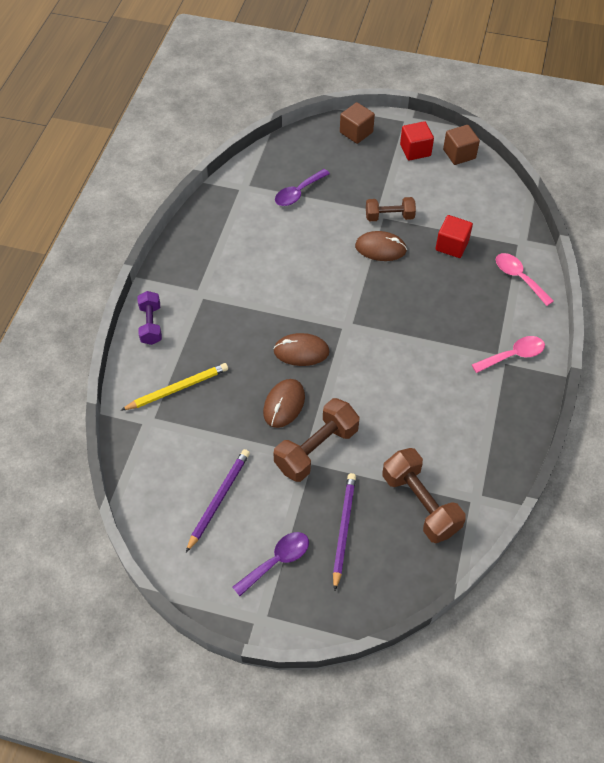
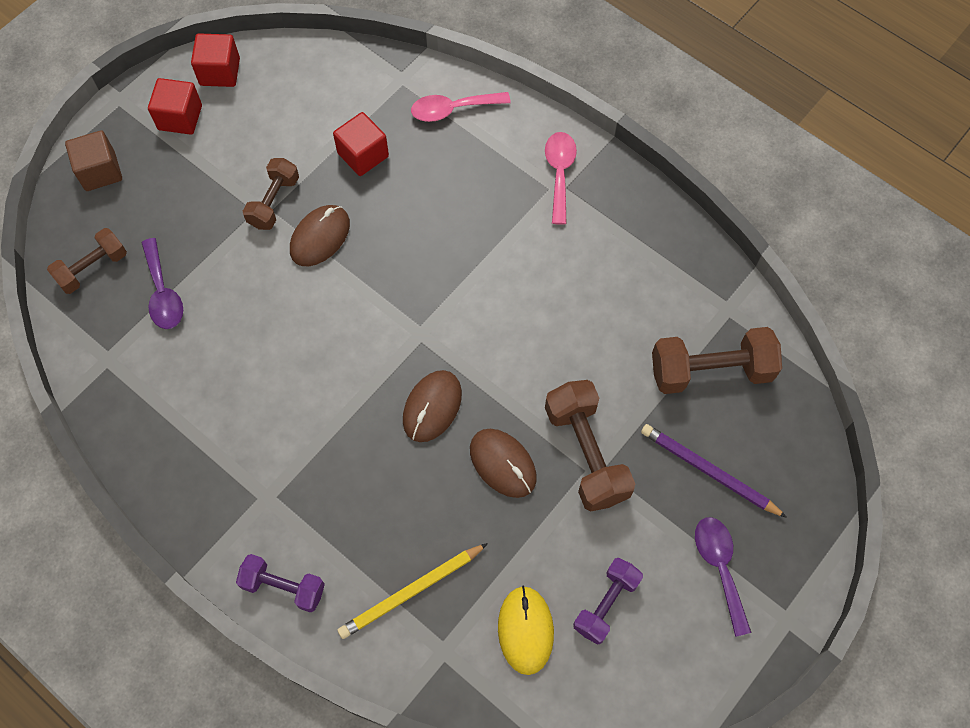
camera: 65 degrees left, 10 degrees up
yellow pencil [121,363,228,411] -> yellow pencil turned 120 degrees counterclockwise [338,543,488,639]
purple pencil [186,449,250,552] -> purple dumbbell [573,558,643,644]
brown cube [443,125,480,165] -> red cube [191,33,240,87]
none -> brown dumbbell [47,228,127,294]
none -> yellow mouse [498,585,554,675]

